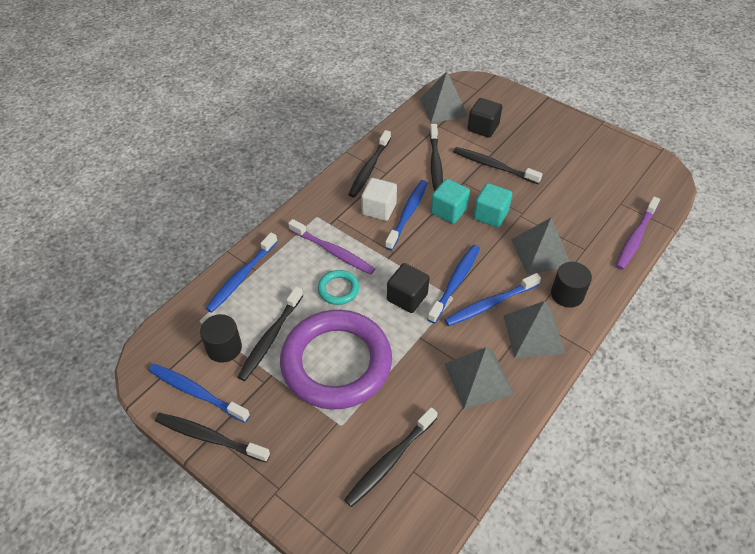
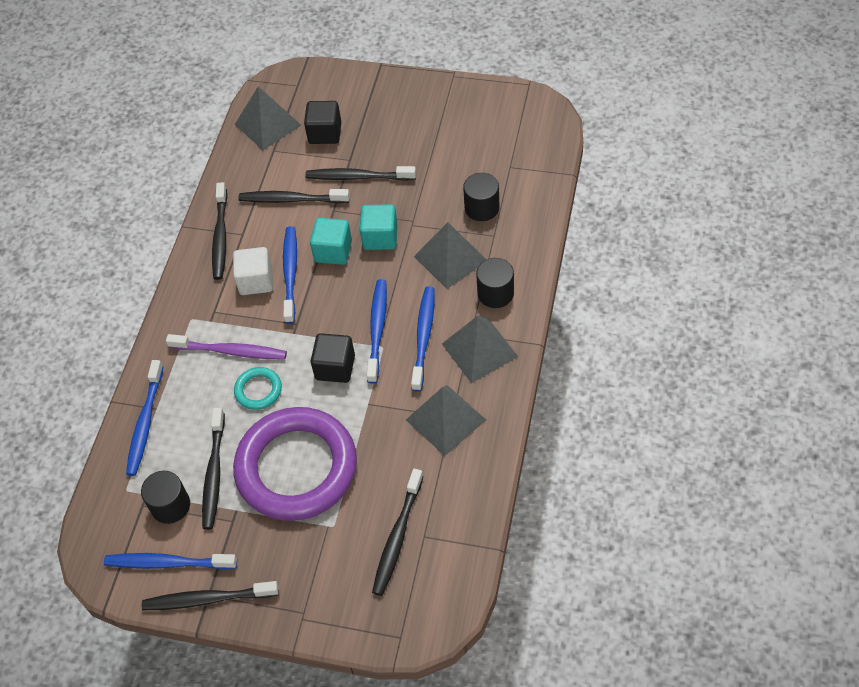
camera: 20 degrees left, 5 degrees up
black toothbrush [429,124,443,191] -> black toothbrush turned 120 degrees clockwise [238,189,350,203]
blue toothbrush [444,273,541,326] -> blue toothbrush turned 150 degrees clockwise [411,286,435,392]
purple toothbrush [616,197,660,270] -> none
none -> black cylinder [463,173,499,221]

